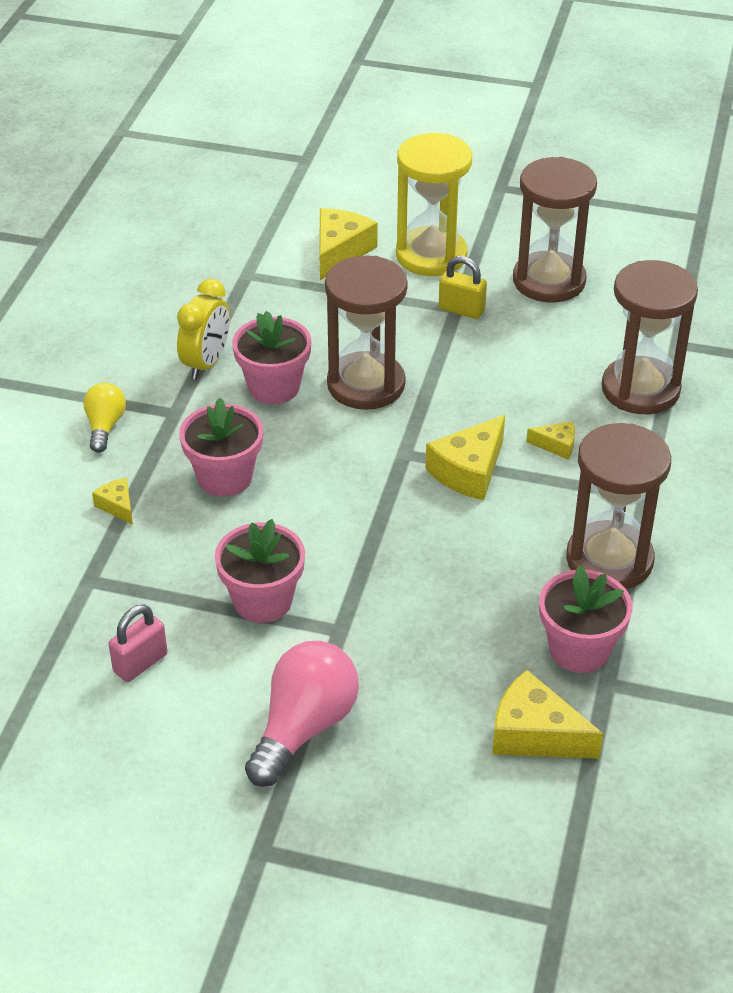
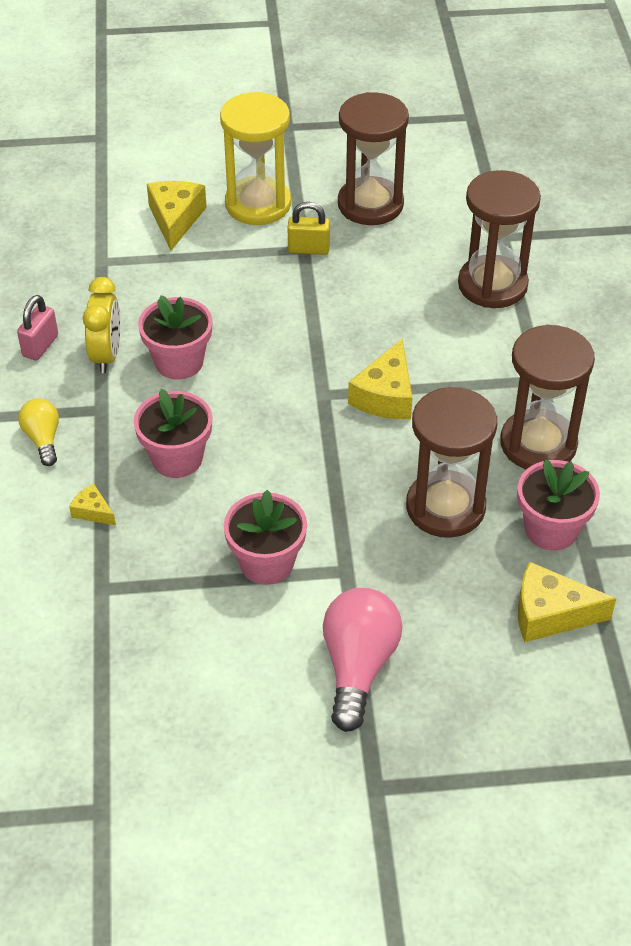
camera: 20 degrees left, 5 degrees up
pink padlock [109,604,167,682] -> pink padlock moved to [17,295,58,361]
brown hourglass [325,256,408,410] -> brown hourglass moved to [406,387,497,538]
yellow cheese [526,421,575,459] -> none

